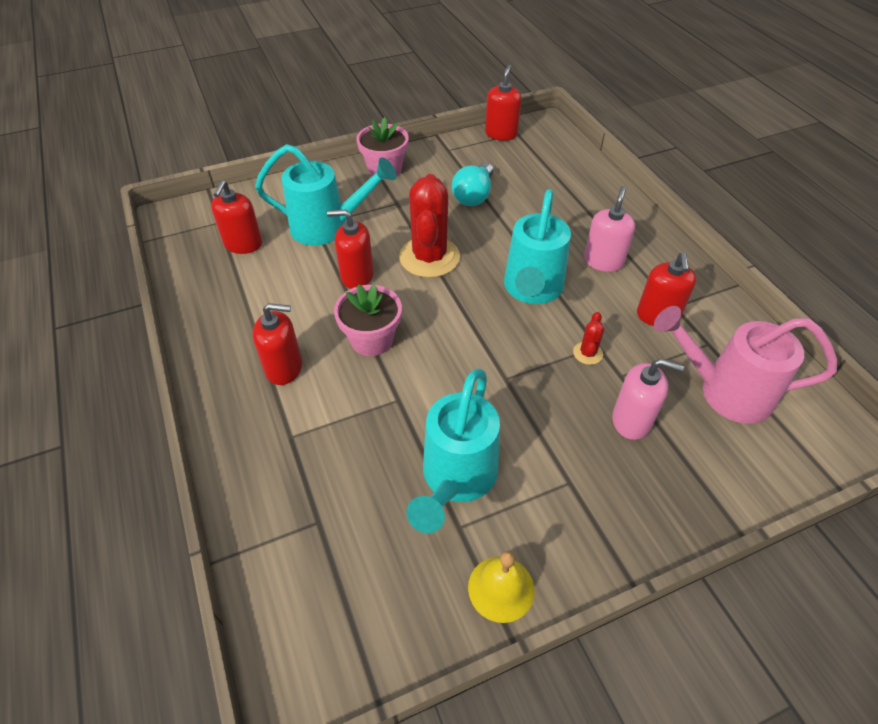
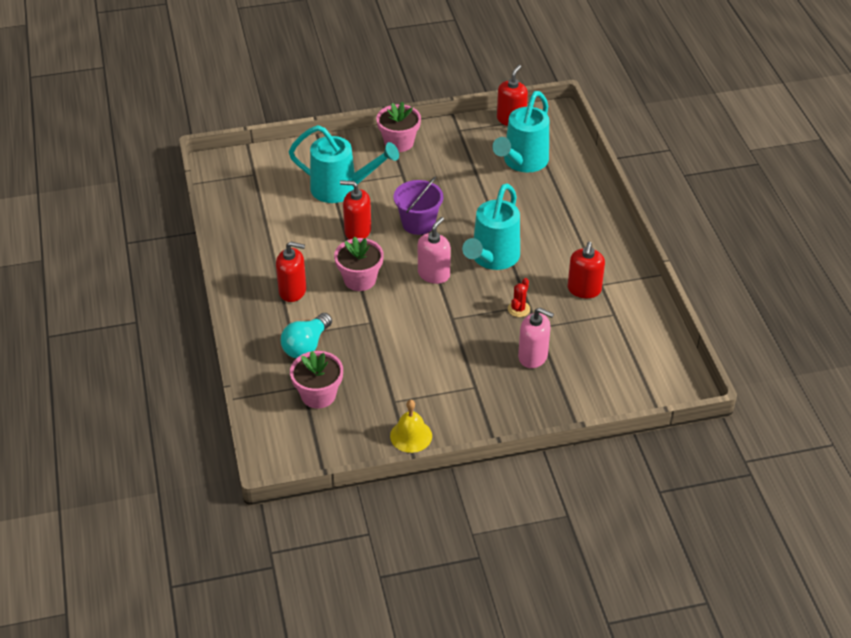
camera: 10 degrees right, 5 degrees down
red soap dispenser [211,180,262,254] -> none
red cactus [399,174,460,278] -> purple bucket [394,177,443,235]
turquoise watering can [407,368,500,534] -> turquoise watering can moved to [493,91,549,173]
turquoise light bulb [452,162,493,206] -> turquoise light bulb moved to [281,313,332,358]
pink soap dispenser [584,186,635,272] -> pink soap dispenser moved to [418,217,451,284]
pink watering can [654,306,837,424] -> none
none -> pink flower pot [290,351,343,408]

